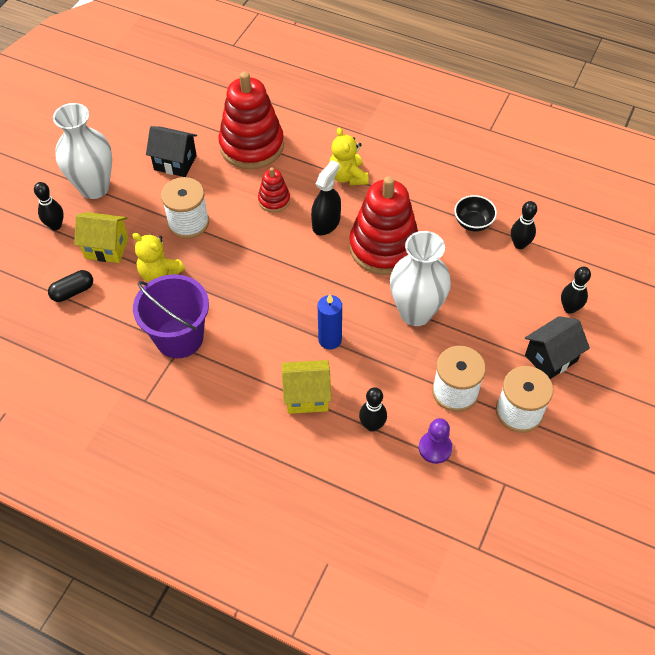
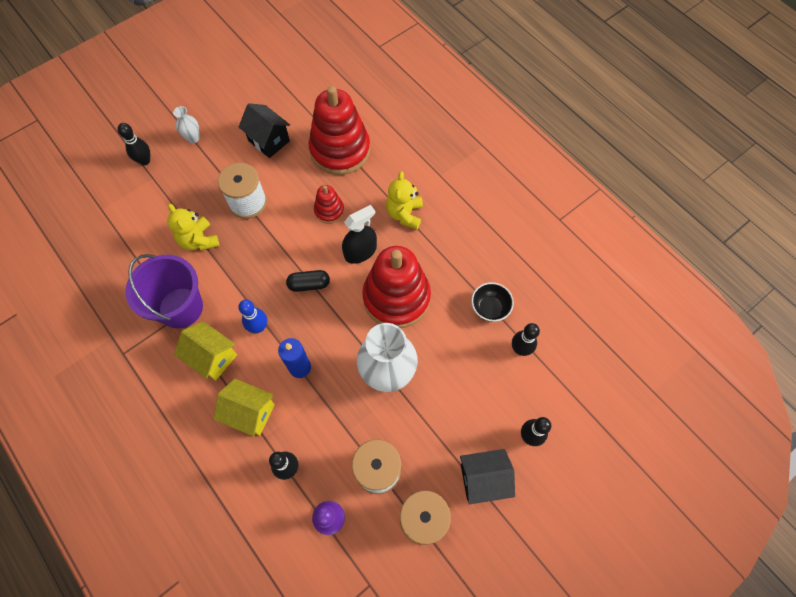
camera: 25 degrees right, 10 degrees up
black capsule [48,270,93,302] -> black capsule moved to [286,270,330,292]
white vase [53,103,112,199] -> white vase [173,106,199,143], size x0.45
yellow house [74,212,129,263] -> yellow house moved to [174,321,237,381]
none -> blue bowling pin [238,300,267,333]

